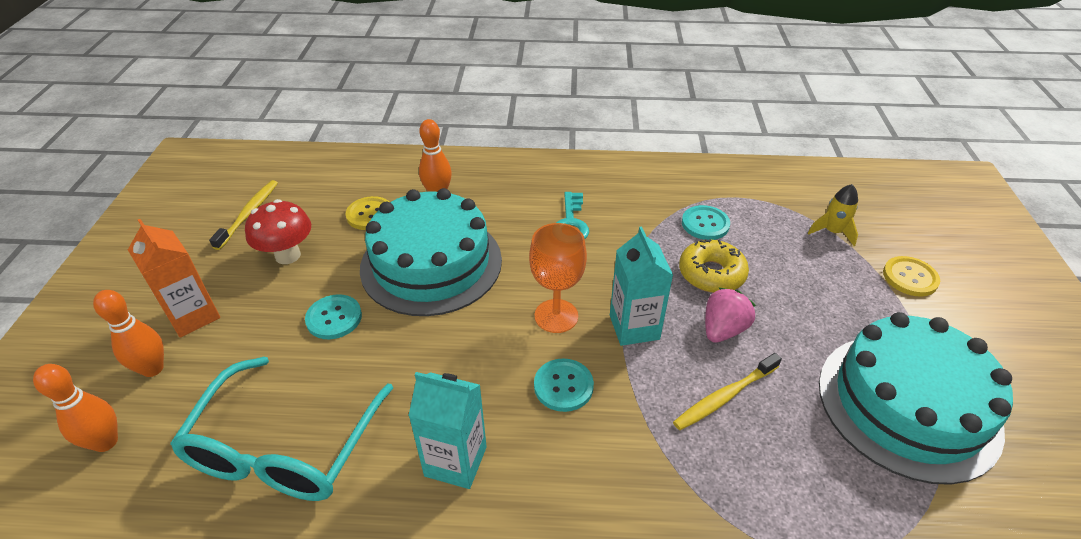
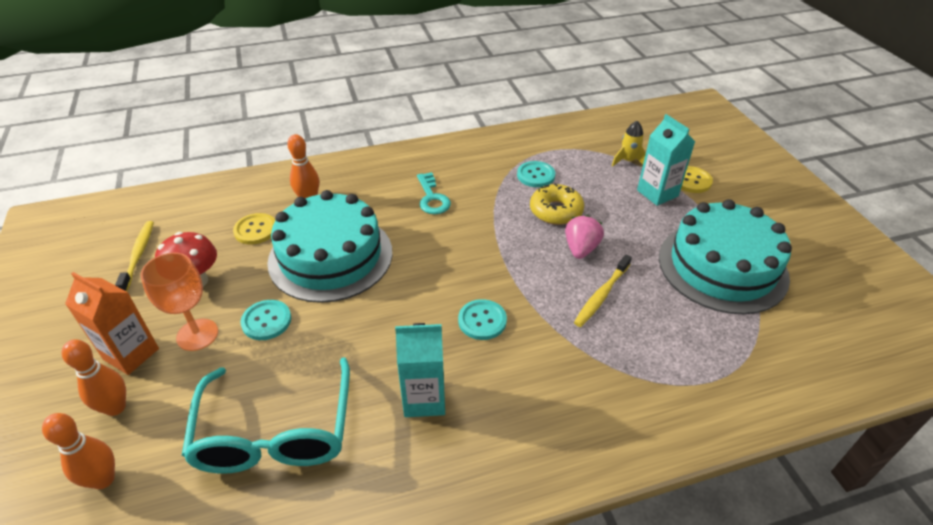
camera: 20 degrees left, 0 degrees up
orange goblet [529,223,587,333] -> orange goblet moved to [140,252,218,351]
turquoise carton [610,227,673,346] -> turquoise carton moved to [637,114,695,206]

